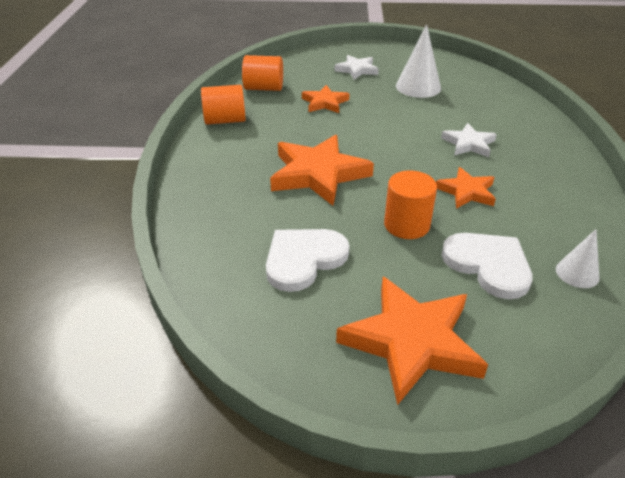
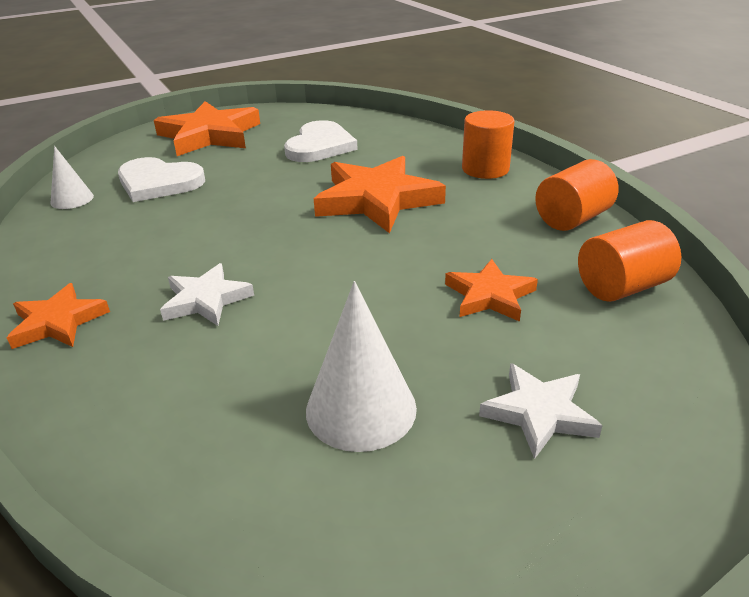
camera: 150 degrees right, 5 degrees down
orange cylinder [384,170,437,239] -> orange cylinder moved to [462,110,515,179]
orange star [436,167,496,209] -> orange star moved to [7,283,110,349]

